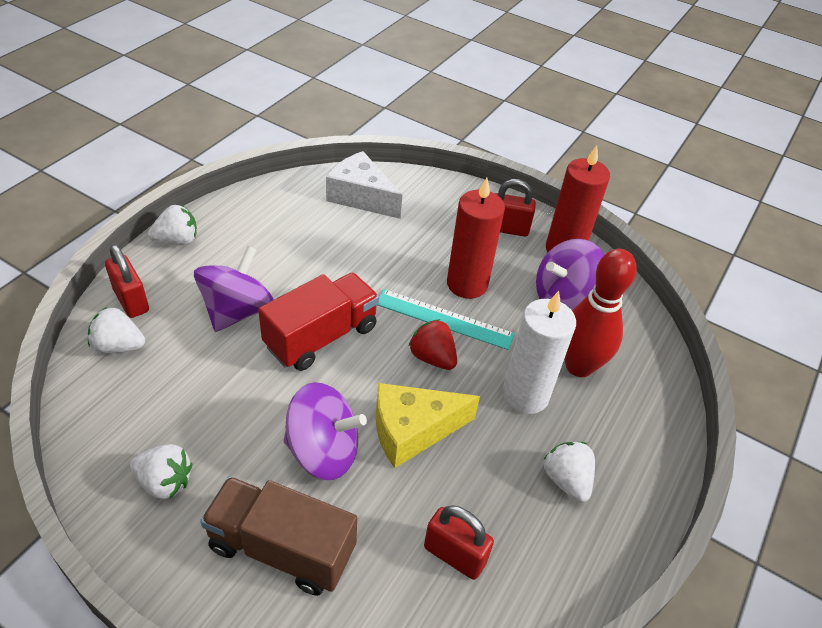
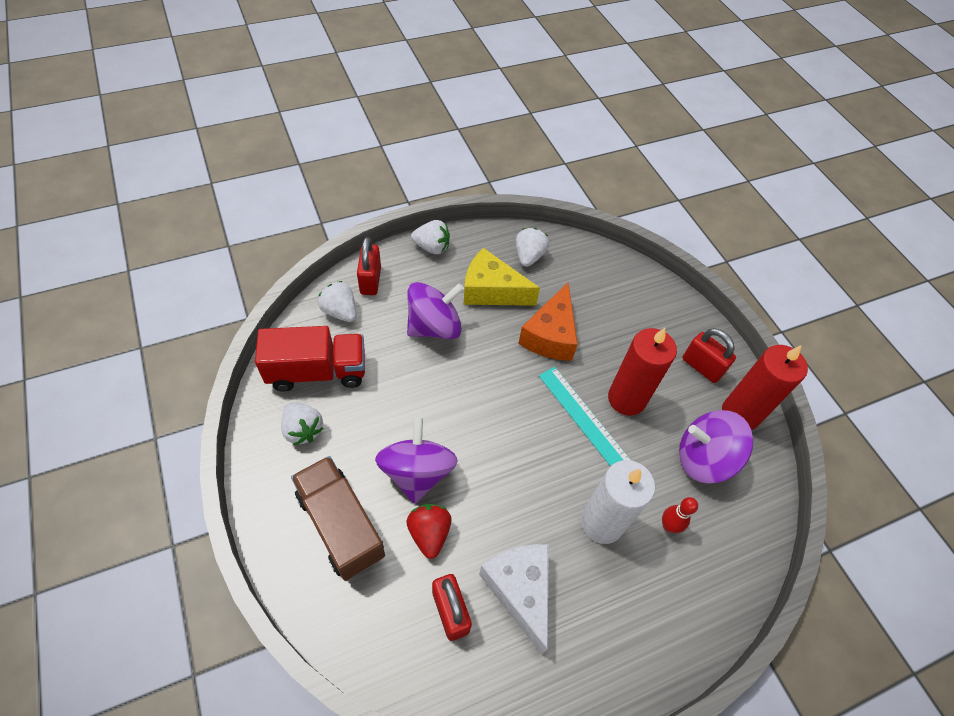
camera: 35 degrees right, 10 degrees up
red truck [258,273,379,371] -> red truck moved to [255,326,365,391]
purple spinning top [284,382,367,480] -> purple spinning top turned 135 degrees counterclockwise [375,416,458,504]
white cheese [326,151,402,219] -> white cheese moved to [479,544,549,654]
yellow cheese [376,383,480,468] -> yellow cheese moved to [463,248,540,306]
red strawberry [409,319,457,370] -> red strawberry moved to [406,504,452,559]
white strawberry [543,442,595,502] -> white strawberry moved to [516,228,549,267]
red bowling pin [564,249,637,377] -> red bowling pin [662,497,698,533], size x0.47
none -> orange cheese [518,283,578,361]

